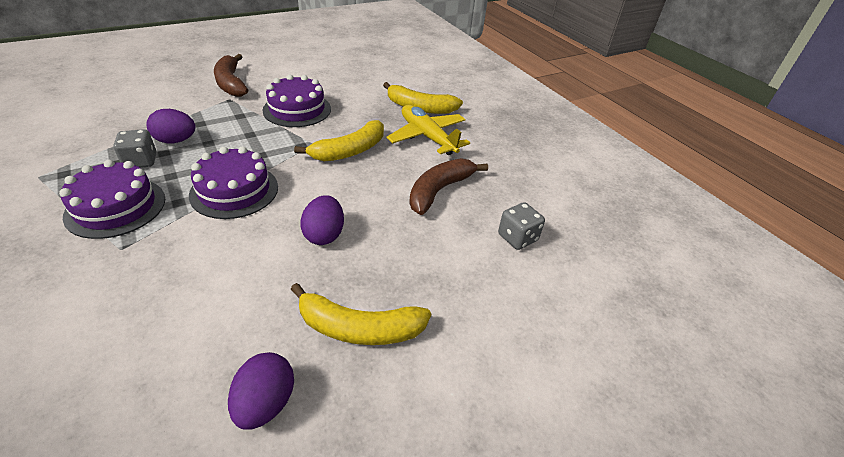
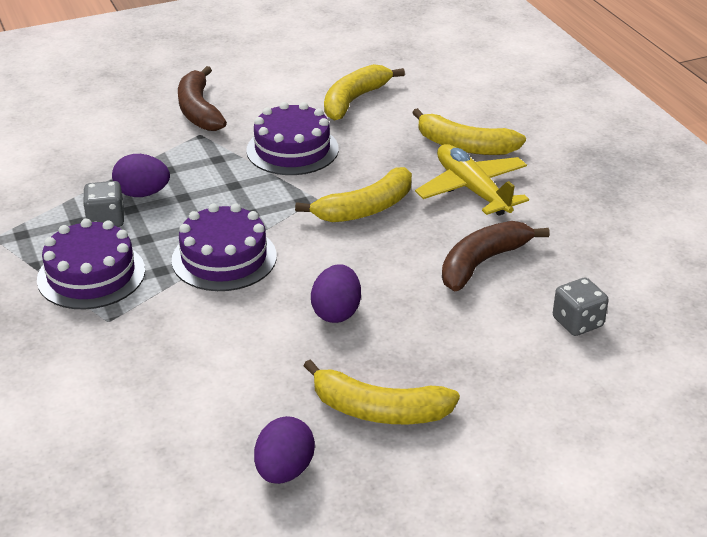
camera: 10 degrees right, 5 degrees down
none -> yellow banana [324,64,405,120]

